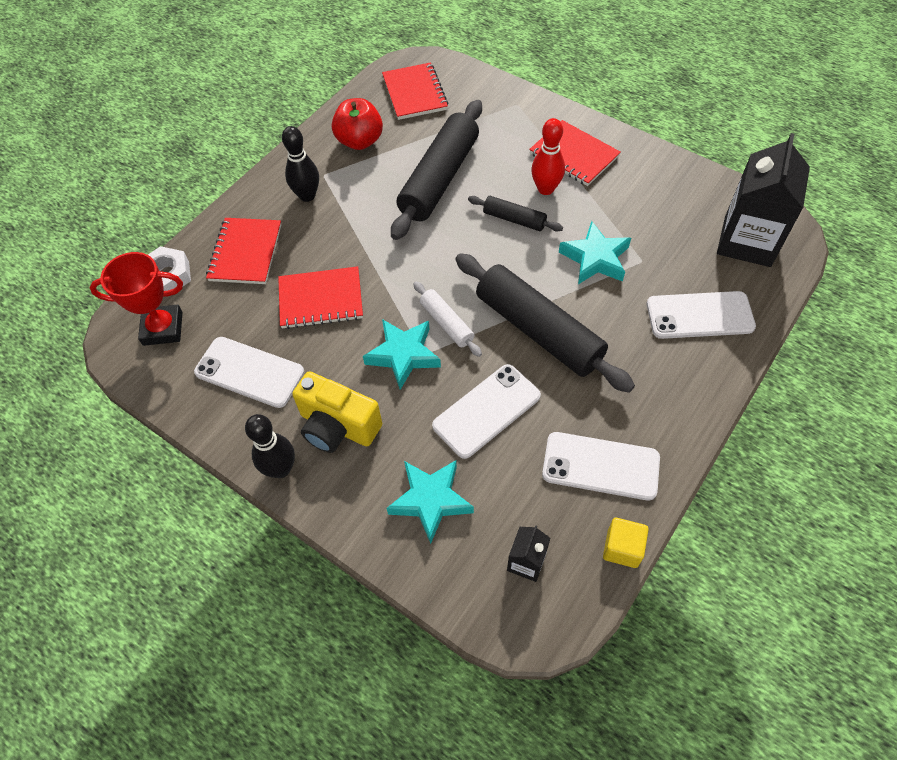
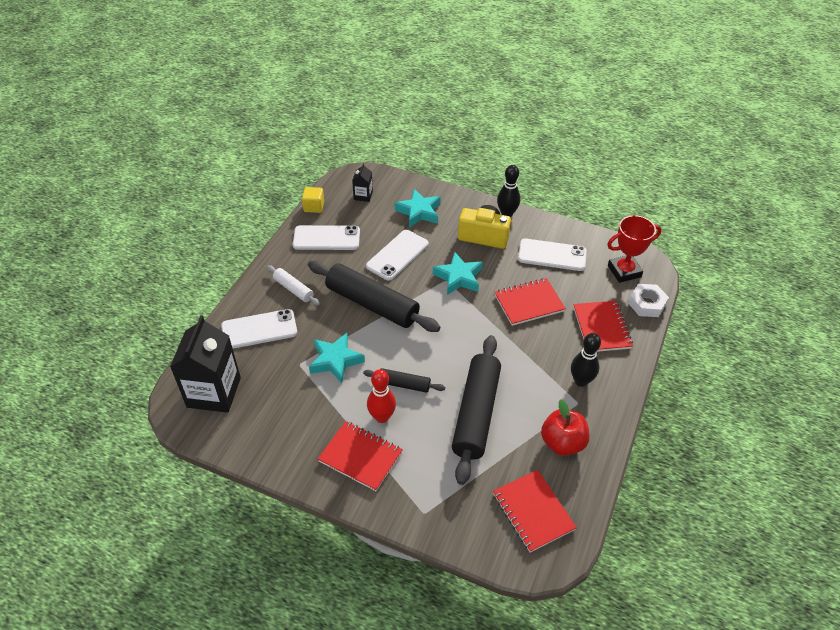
camera: 165 degrees right, 10 degrees down
white rolling pin [413,281,482,357] -> white rolling pin moved to [267,265,320,306]

